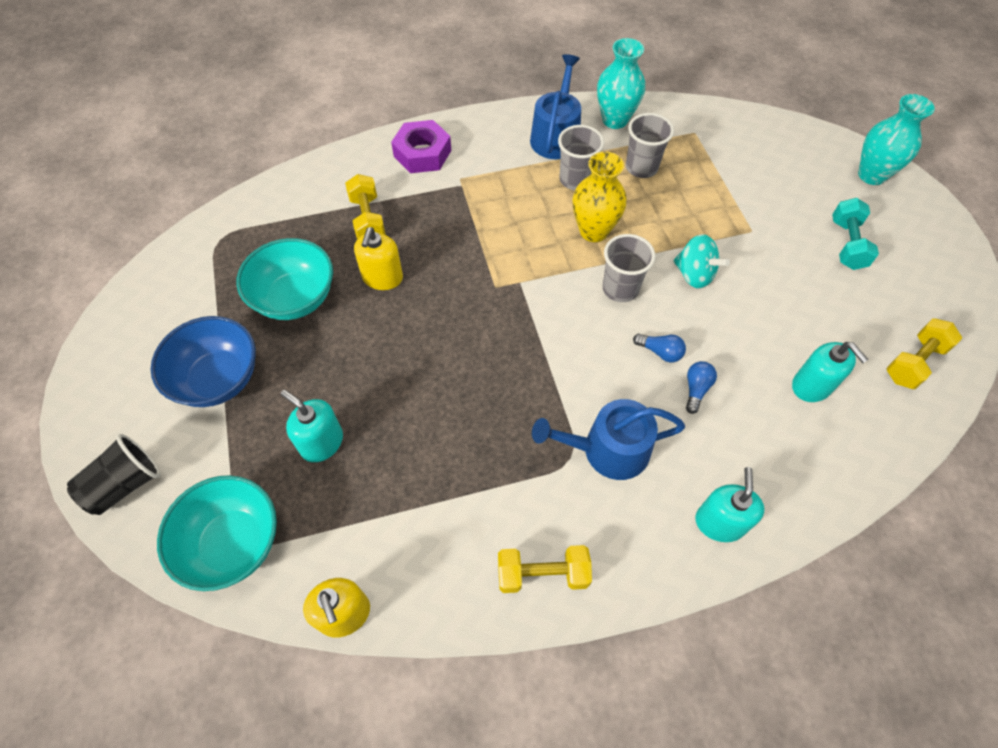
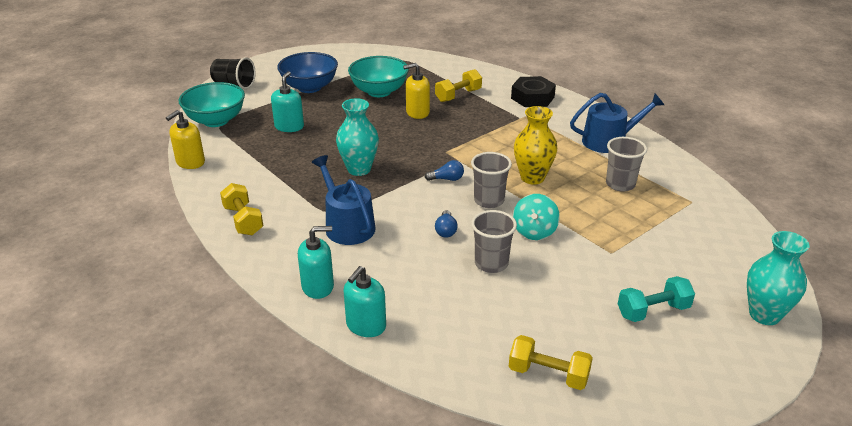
camera: 65 degrees right, 25 degrees down
purple nut [391,120,451,173] -> black nut [511,76,556,107]
grey cup [558,125,604,190] -> grey cup moved to [471,210,517,273]
turquoise vase [597,38,645,129] -> turquoise vase moved to [336,98,379,176]
blue light bulb [686,361,717,414] -> blue light bulb moved to [425,160,464,181]
turquoise soap dispenser [792,342,869,402] -> turquoise soap dispenser moved to [344,266,386,337]

